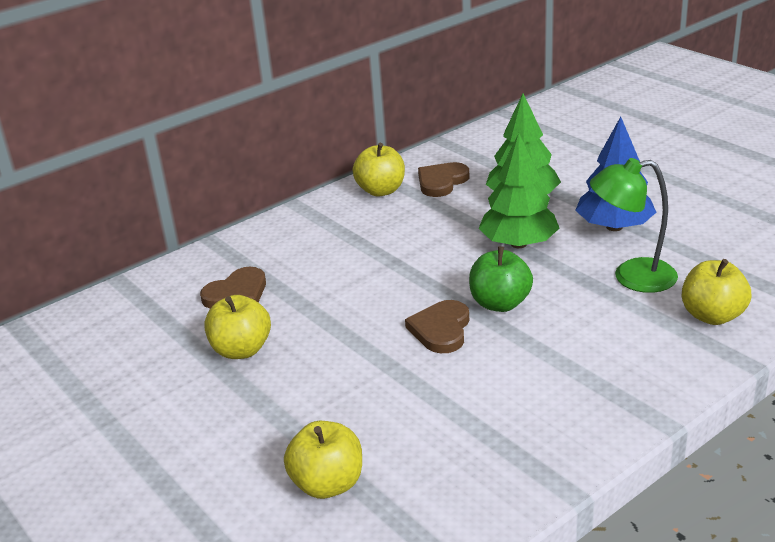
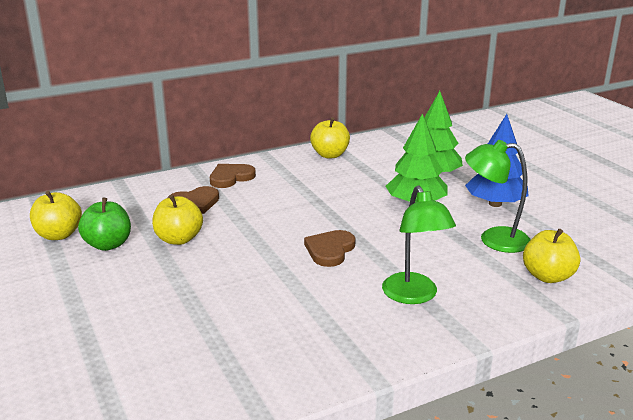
camera: 10 degrees right, 5 degrees down
yellow apple [284,421,362,499] -> yellow apple moved to [30,191,82,240]
brown heart [418,162,470,197] -> brown heart moved to [210,164,256,188]
green apple [469,246,533,312] -> green apple moved to [78,198,131,251]
none -> green lamp [382,185,456,304]

